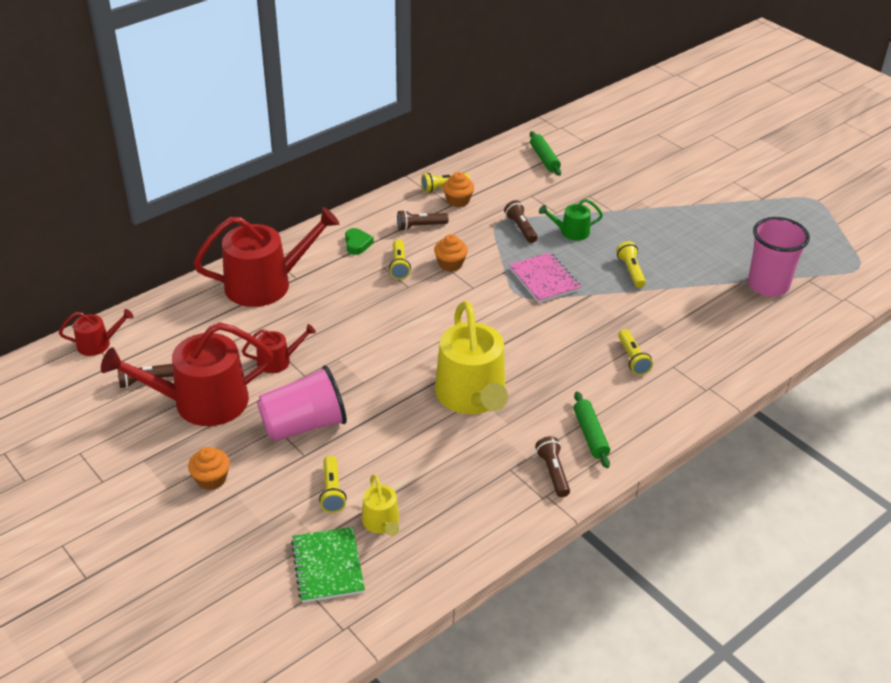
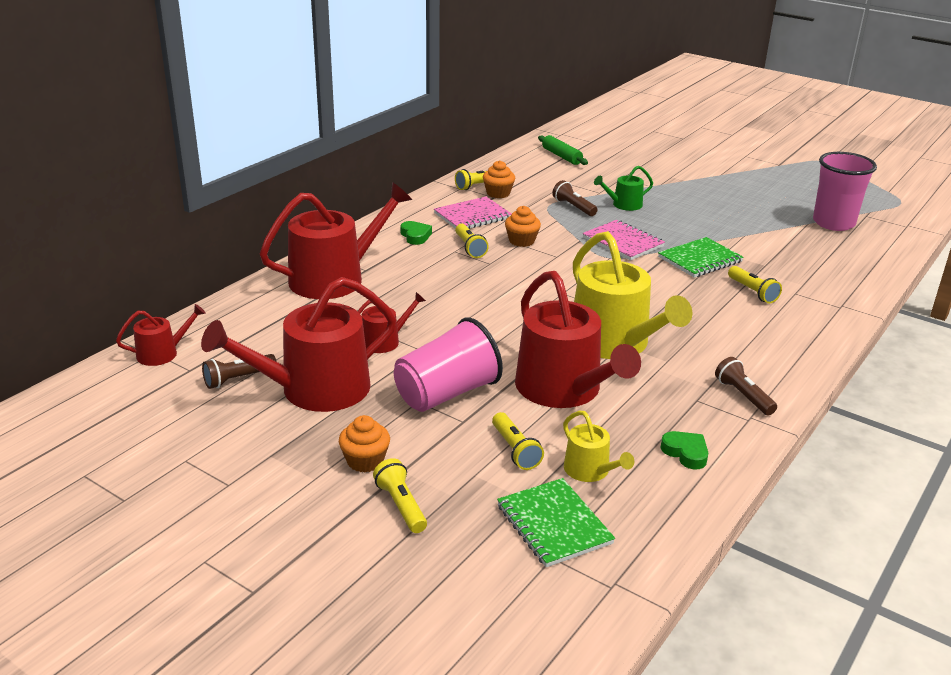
camera: 15 degrees left, 10 degrees down
brown flashlight [397,210,449,231] -> pink notebook [434,197,512,229]
green rolling pin [574,391,610,468] -> none
yellow flashlight [616,241,646,288] -> yellow flashlight moved to [373,458,427,533]
none -> red watering can [515,271,641,408]
none -> green notebook [658,237,744,278]
none -> green heart [661,431,708,470]

